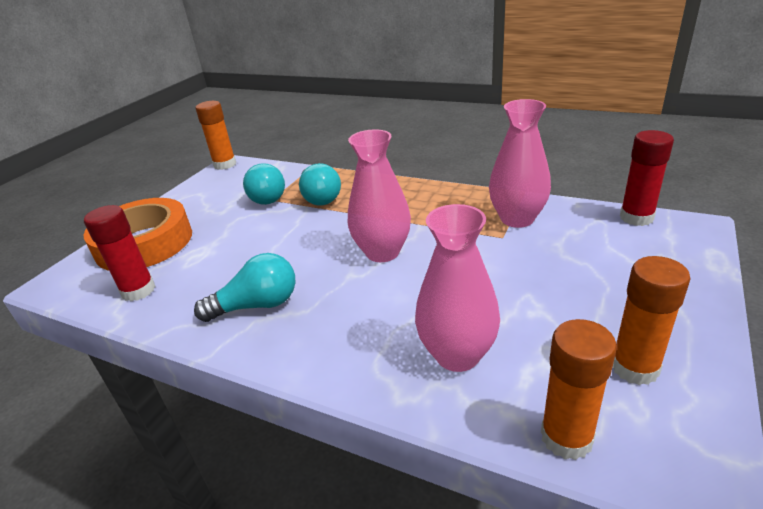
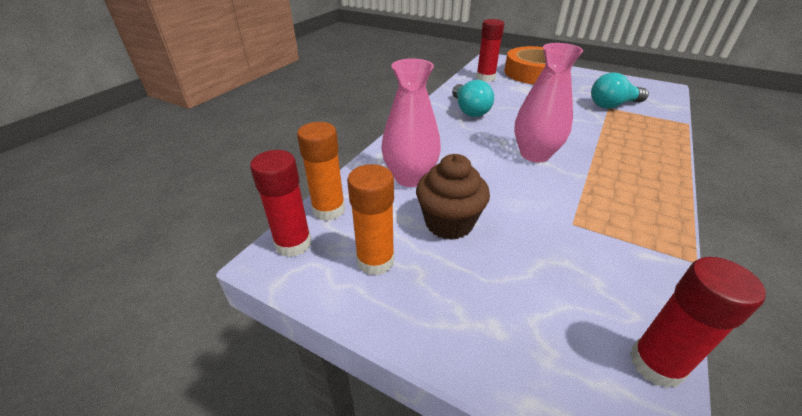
camera: 90 degrees right, 5 degrees up
orange glue stick [195,101,236,170] -> none
turquoise light bulb [299,163,341,206] -> none
pink vase [489,99,551,228] -> none
none -> red glue stick [250,150,312,257]
none -> brown cupcake [416,154,490,240]

